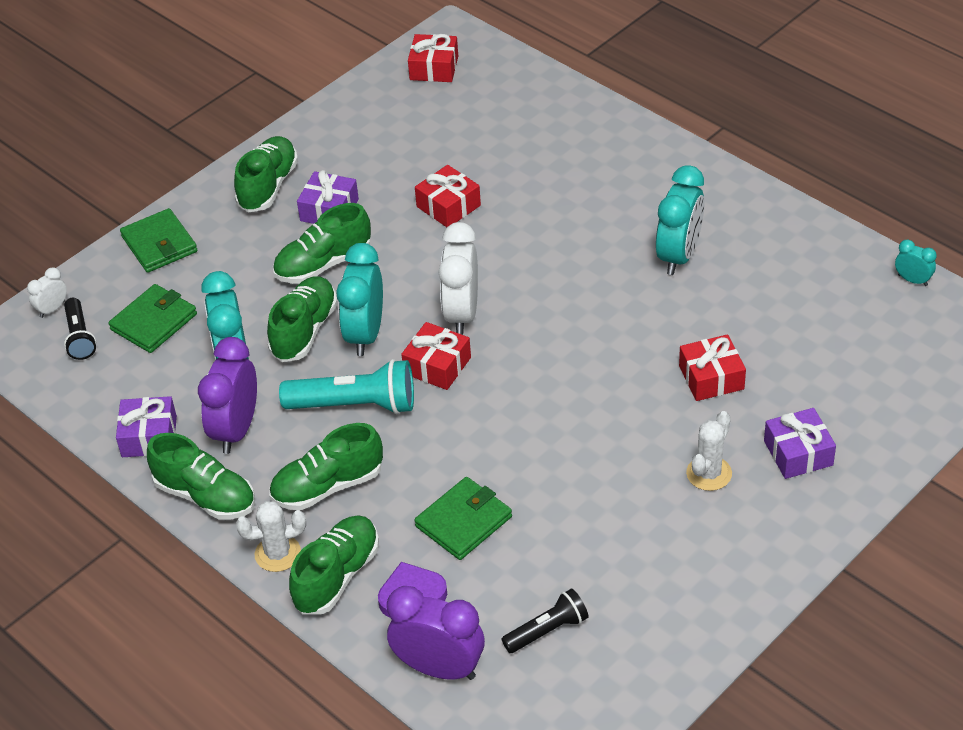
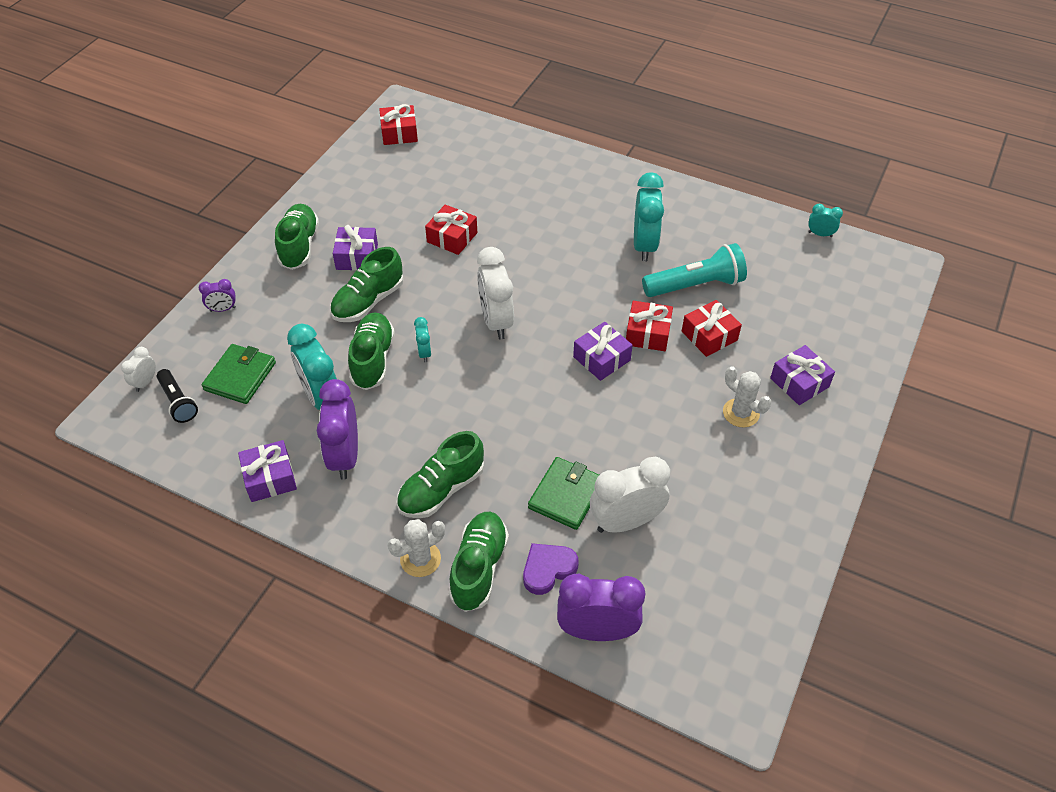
camera: 20 degrees left, 5 degrees up
green wallet [120,208,197,273] -> purple clock [199,279,236,312]
green shoe [147,433,255,520] -> none
turquoise flashlight [279,359,414,414] -> turquoise flashlight moved to [642,243,747,297]
turquoise clock [336,243,383,356] -> turquoise clock [414,317,431,363], size x0.49
red gift [401,322,471,390] -> red gift moved to [626,301,673,351]
black flashlight [502,588,589,653] -> none
white cactus [686,411,732,491] -> white cactus turned 60 degrees counterclockwise [723,366,771,428]
none -> purple gift [573,322,633,381]
none -> white clock [590,457,670,533]

